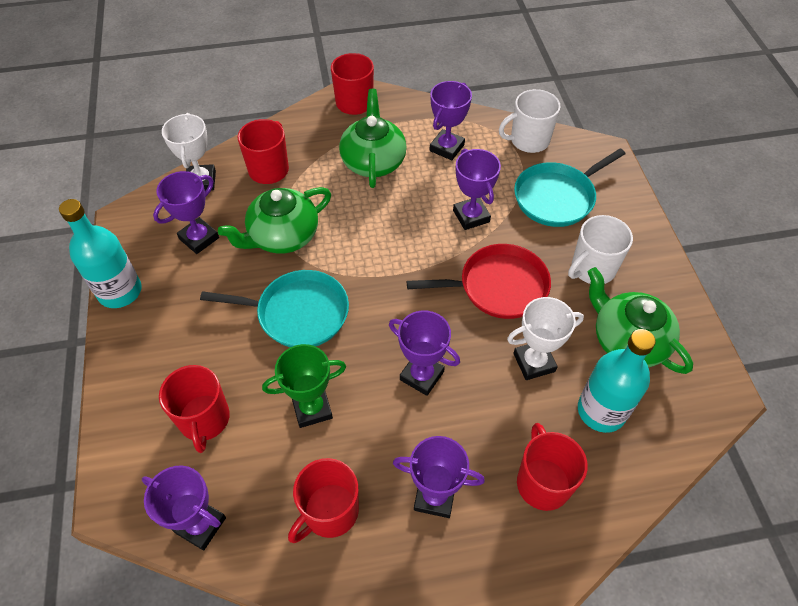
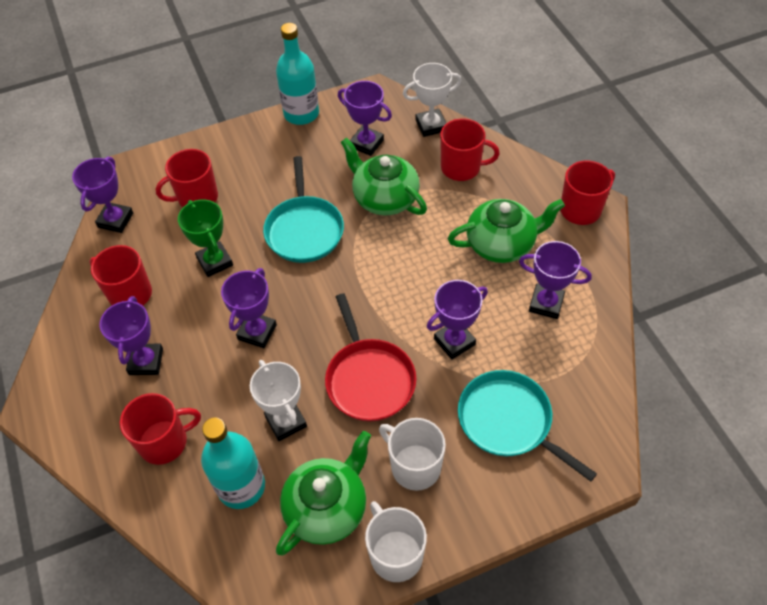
camera: 80 degrees right, 0 degrees up
white mug [499,89,561,153] -> white mug moved to [365,501,427,582]

